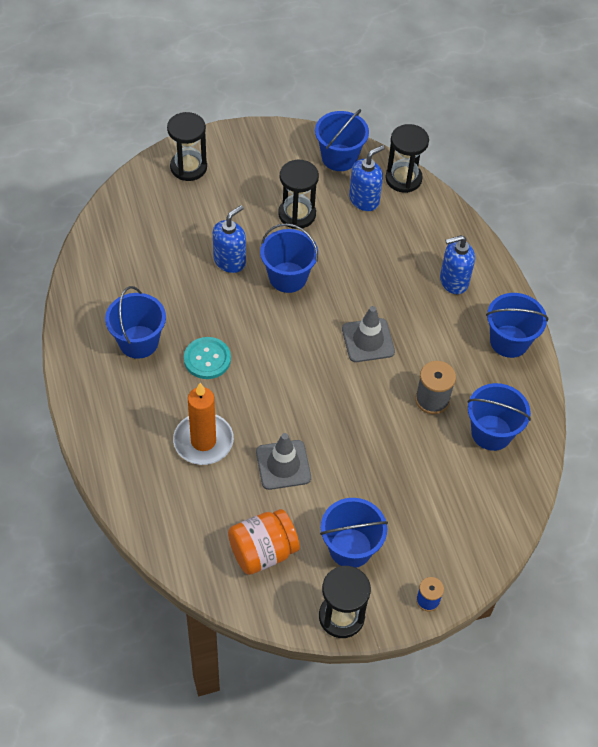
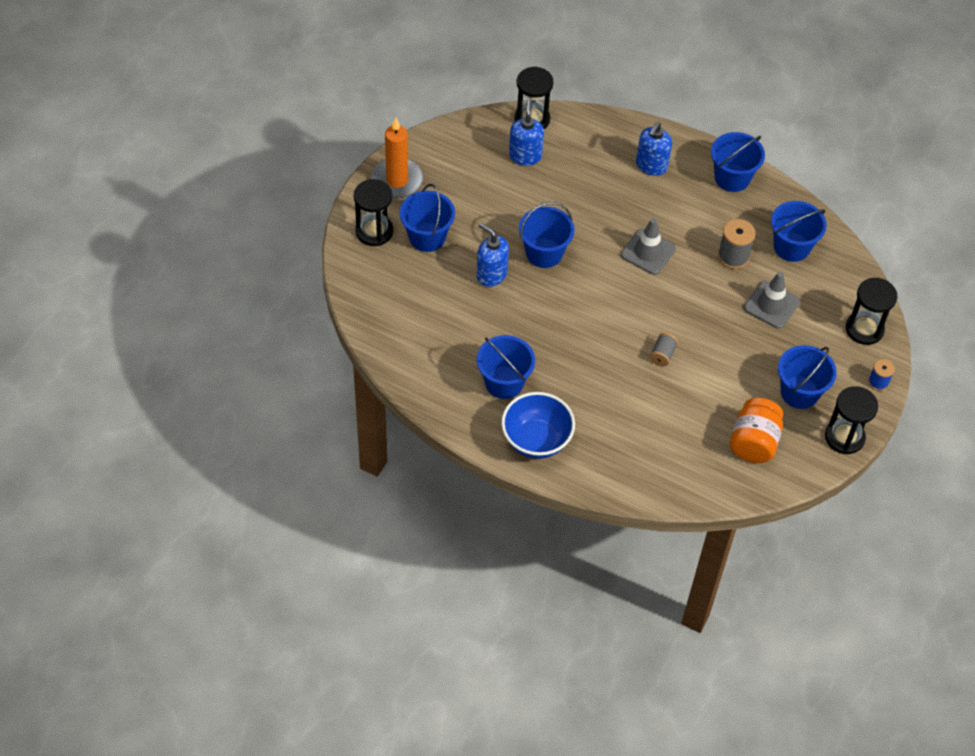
camera: 45 degrees left, 0 degrees up
orange candle [173,383,234,465] -> orange candle moved to [371,118,423,198]
turquoise button [184,337,231,379] -> none
blue soap dispenser [213,205,246,273] -> blue soap dispenser turned 45 degrees counterclockwise [477,223,509,287]
grey traffic cone [256,433,311,490] -> grey traffic cone moved to [744,272,800,329]
black hourglass [278,160,319,229] -> black hourglass moved to [846,278,897,345]
blue bucket [315,109,369,171] -> blue bucket moved to [400,184,455,252]
none -> blue bowl [501,392,575,459]
none -> grey spool [649,333,678,366]

